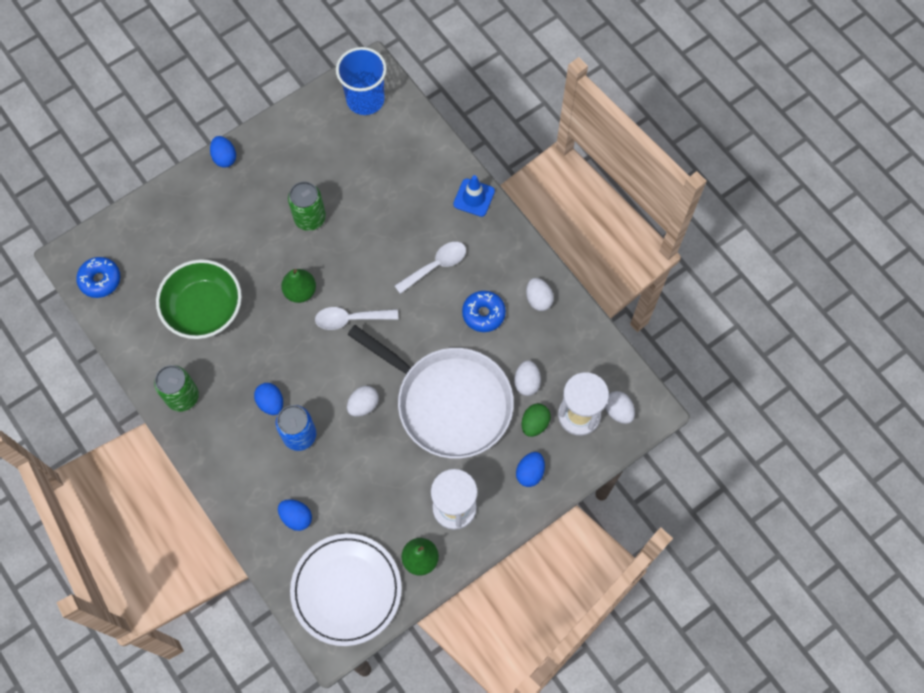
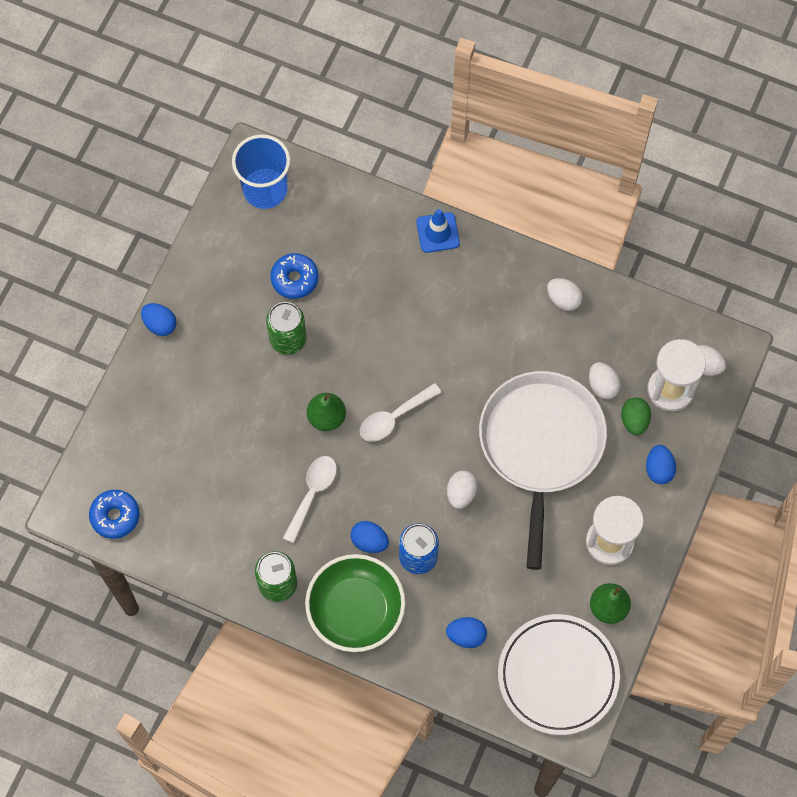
camera: 30 degrees left, 0 degrees up
green bowl [156,259,242,339] -> green bowl moved to [305,554,405,652]
white pan [347,325,514,459] -> white pan turned 90 degrees counterclockwise [479,371,607,570]
white spoon [395,242,466,294] -> white spoon moved to [283,456,337,543]
blue donut [462,291,506,332] -> blue donut moved to [270,253,319,299]

